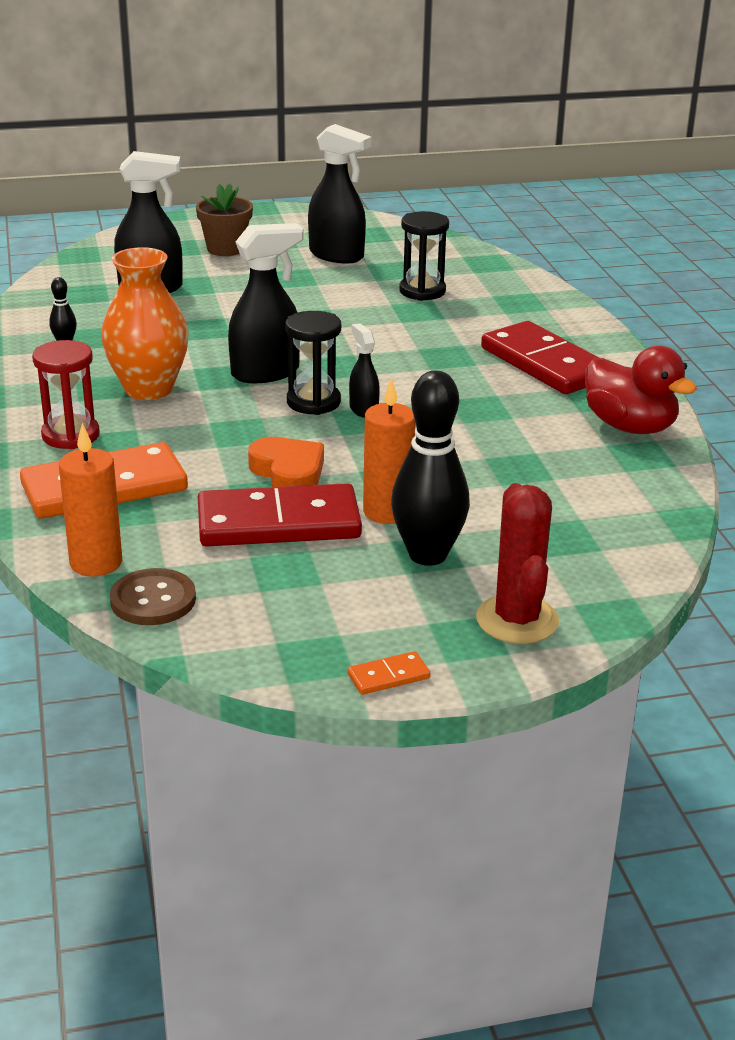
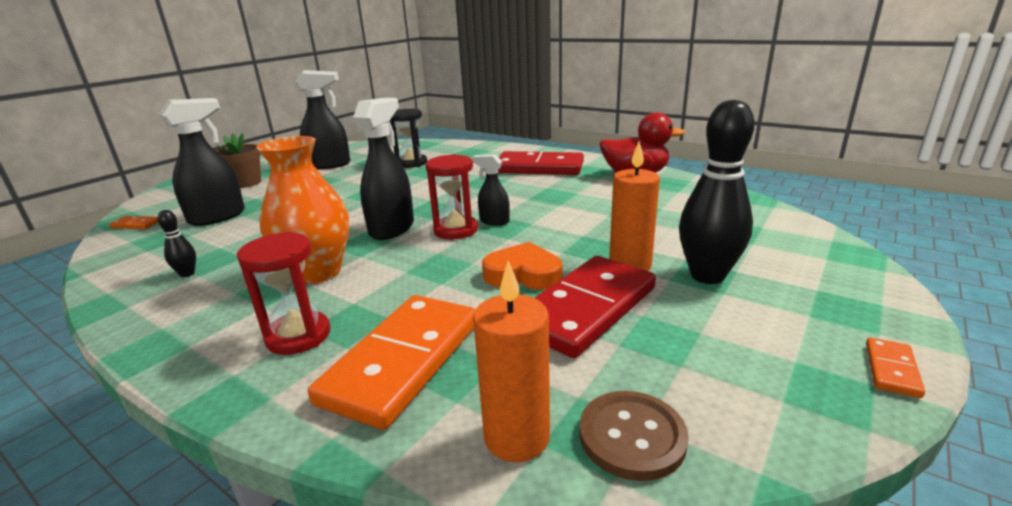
camera: 40 degrees left, 5 degrees down
black hourglass [286,311,341,415] -> red hourglass [426,154,478,239]
red cactus [476,483,559,644] -> none
none -> orange domino [109,216,158,229]

